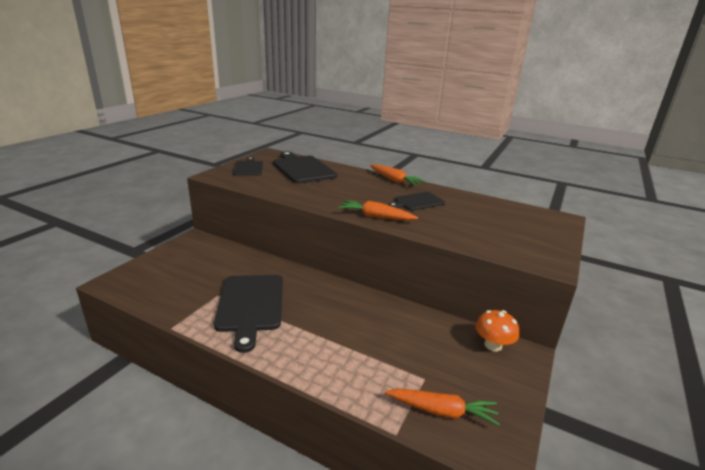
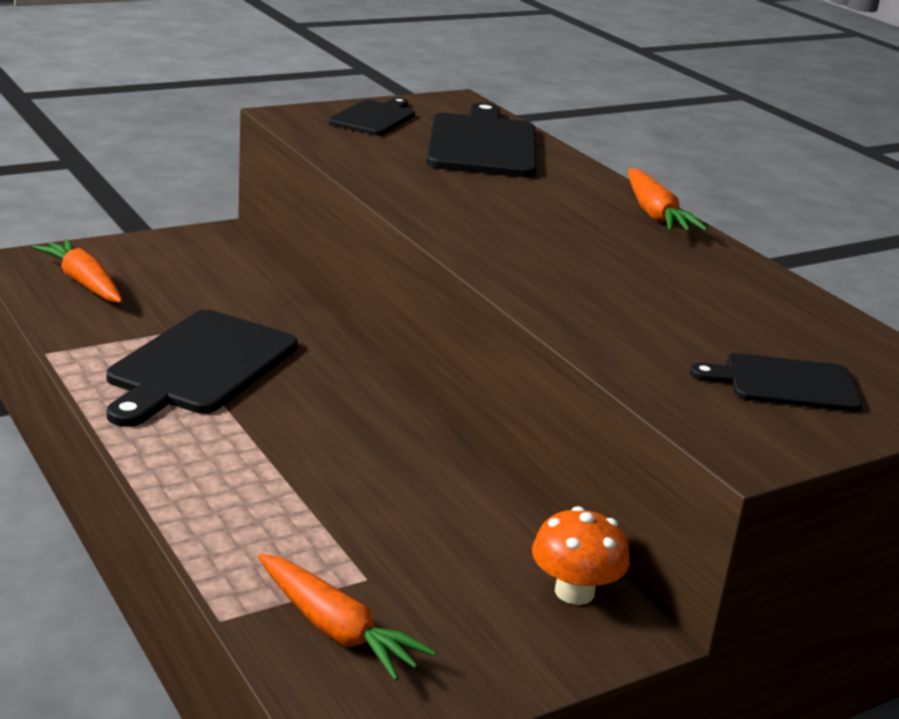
camera: 30 degrees right, 0 degrees up
orange carrot [338,200,418,221] -> orange carrot moved to [32,239,122,303]
black cutting board [388,192,445,211] -> black cutting board moved to [690,353,862,412]

